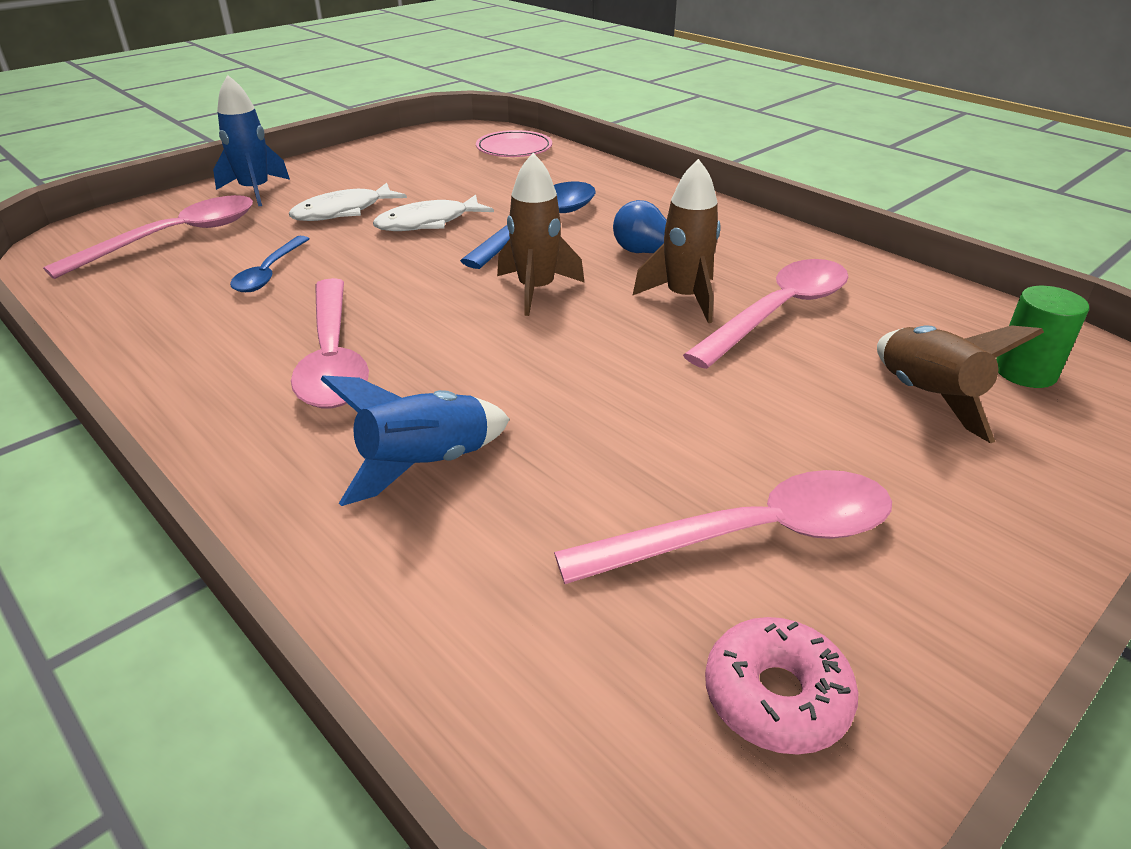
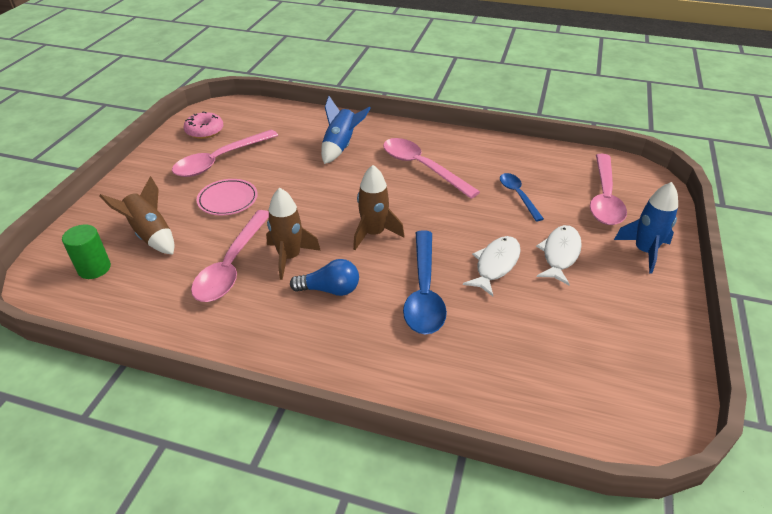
camera: 150 degrees right, 5 degrees up
pink plate [476,130,552,157] -> pink plate moved to [197,179,258,215]

